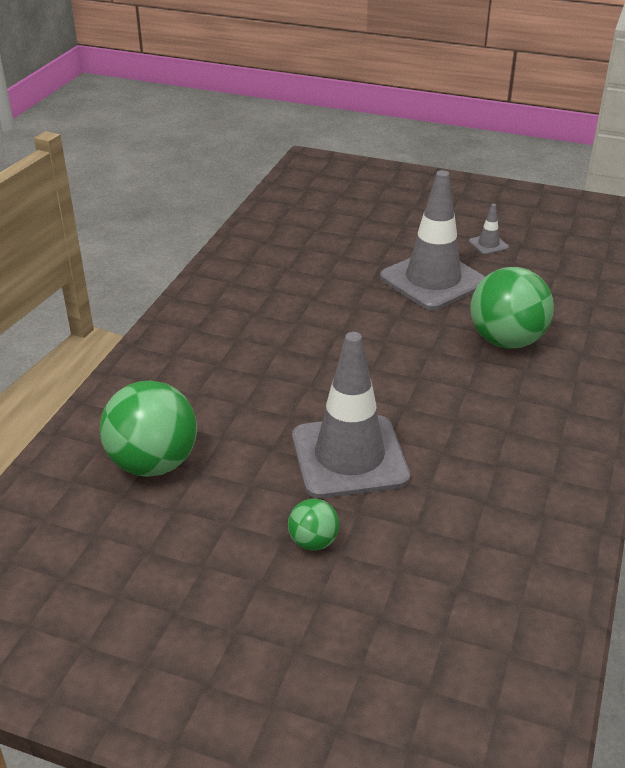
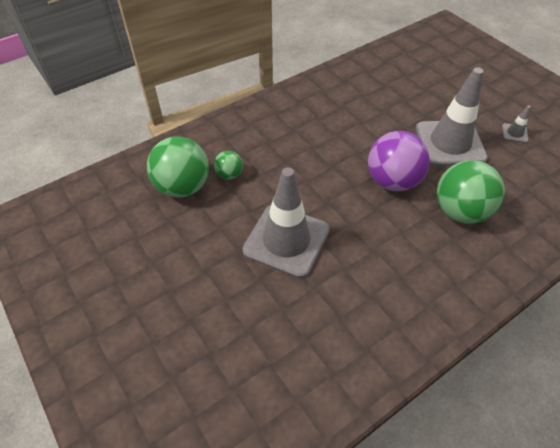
camera: 35 degrees right, 15 degrees up
green ball [288,499,339,551] -> green ball moved to [214,151,243,180]
none -> purple ball [368,131,430,191]

